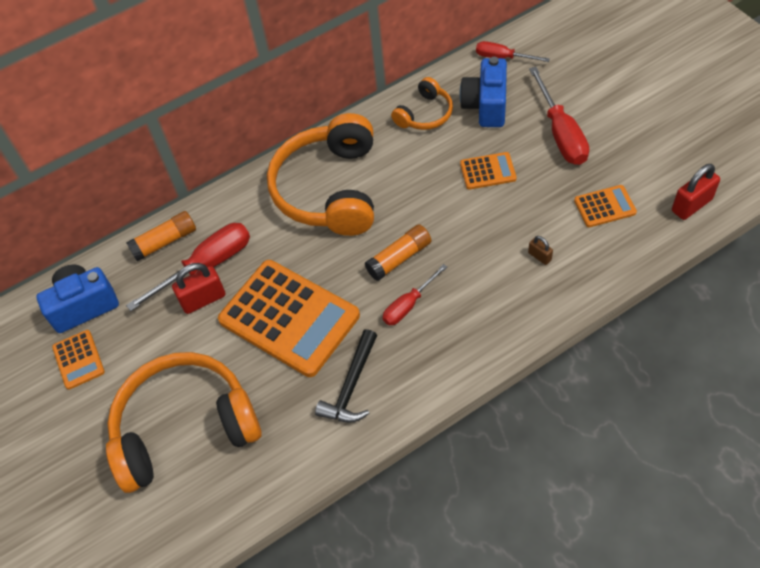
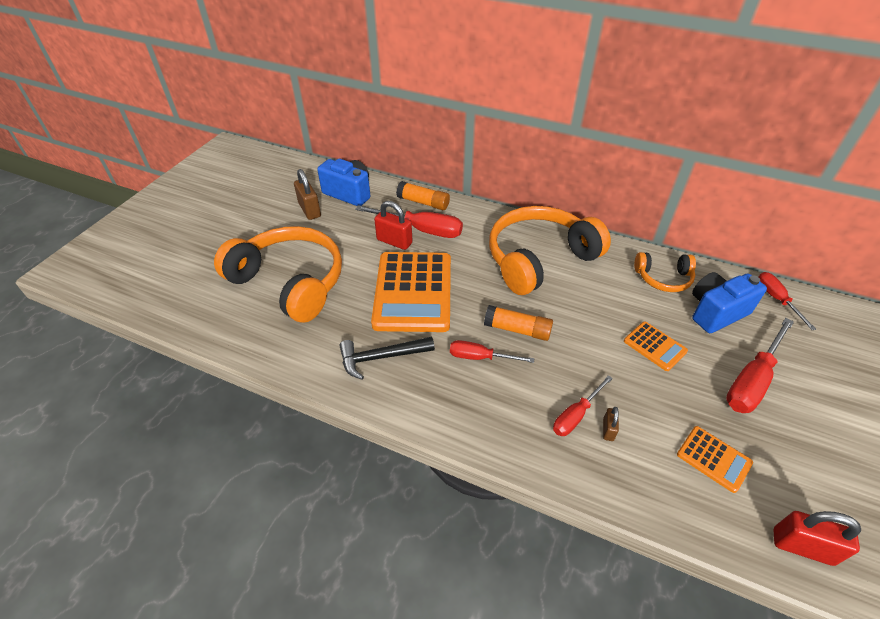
camera: 50 degrees right, 10 degrees down
orange calculator [52,330,105,390] -> brown padlock [294,169,321,220]
none -> red screwdriver [553,375,613,436]

